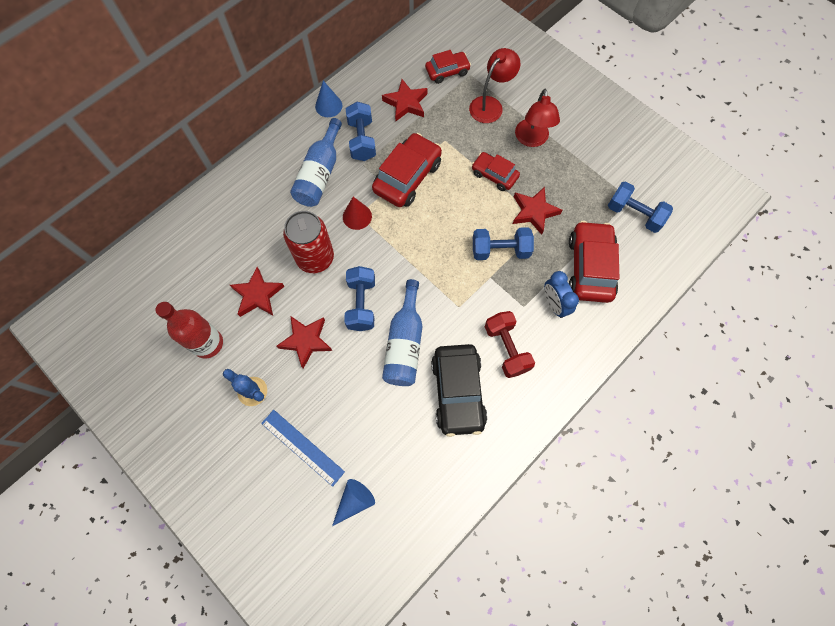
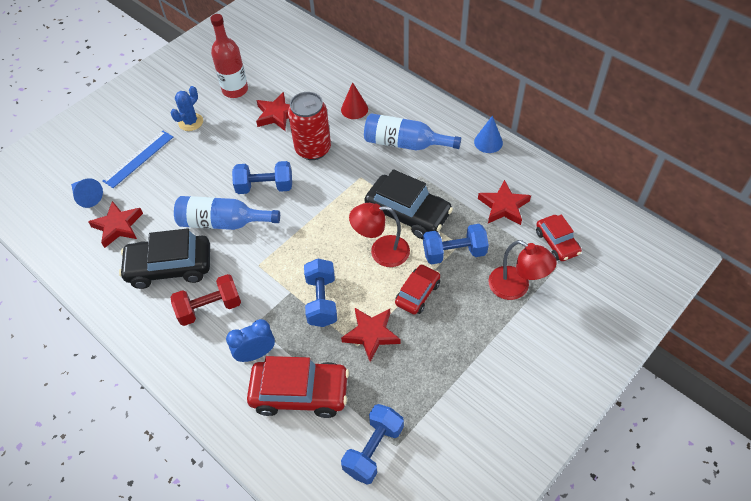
camera: 90 degrees right, 15 degrees down
red star [277,316,332,369] -> red star moved to [88,201,143,248]
red cone [343,197,372,230] -> red cone moved to [341,82,368,119]
blue dumbbell [346,102,376,161] -> blue dumbbell moved to [423,224,489,264]
red car [372,133,442,207] -> black car [364,169,453,239]
red lamp [515,89,560,147] -> red lamp moved to [349,203,410,267]

